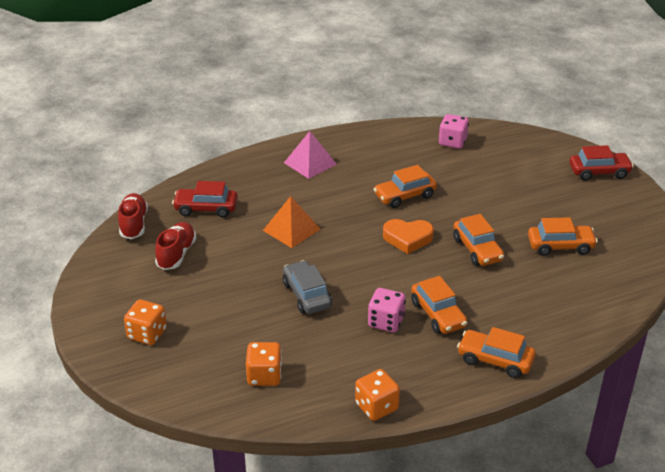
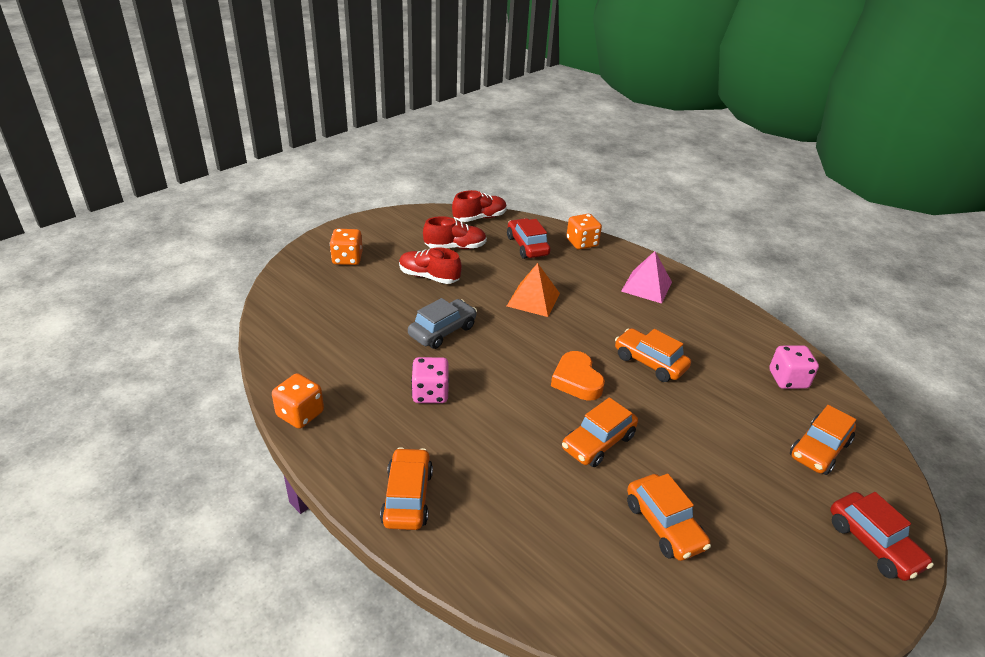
camera: 65 degrees right, 0 degrees up
orange dice [246,342,282,386] -> orange dice moved to [566,214,602,250]
orange car [411,276,468,334] -> orange car moved to [790,405,856,475]
none -> red shoe [399,247,462,284]

